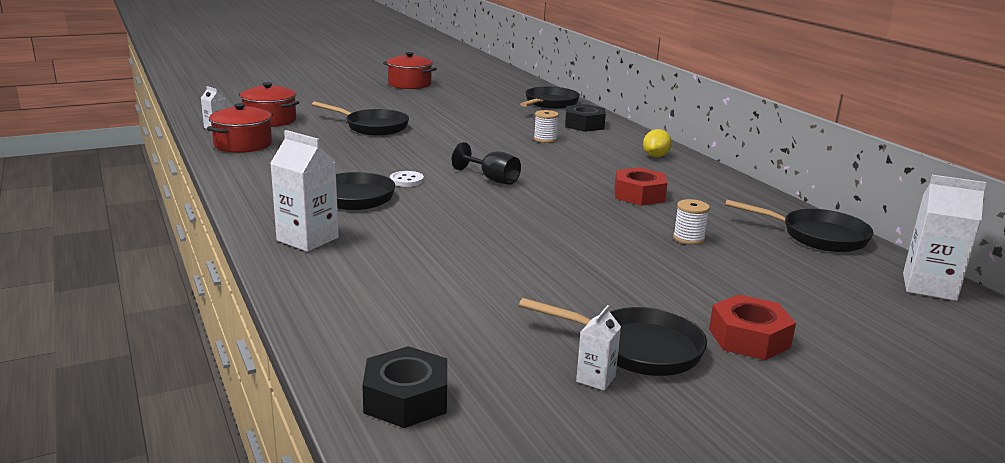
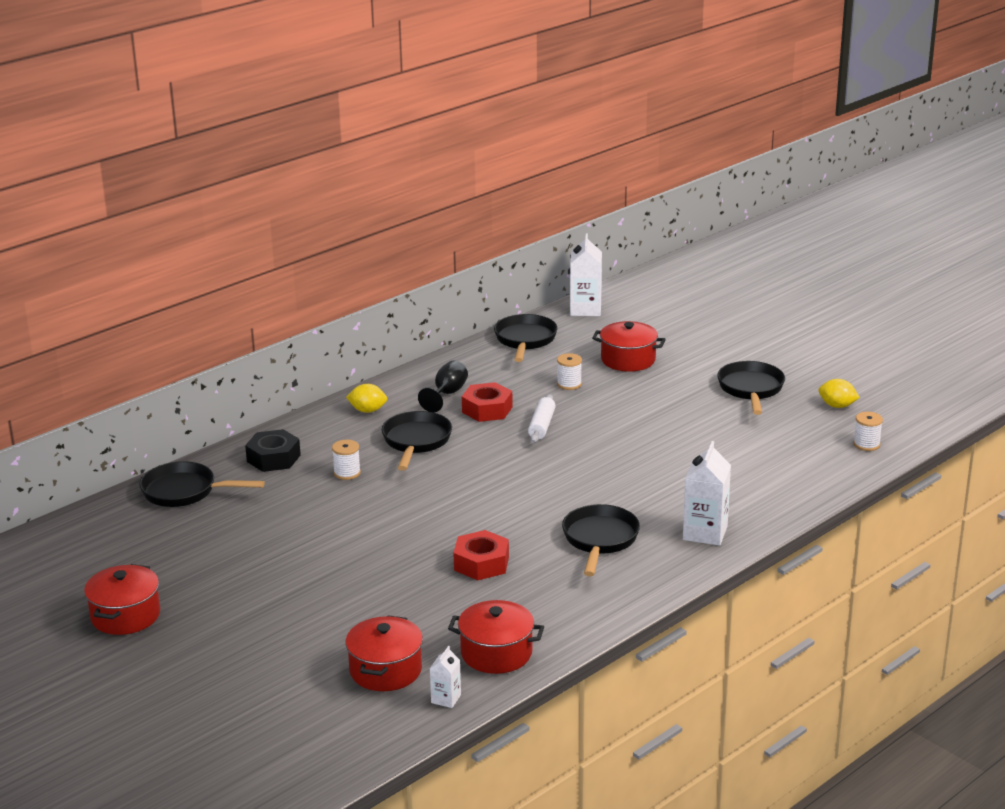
camera: 105 degrees left, 5 degrees up
black pan [312,101,409,136] -> black pan moved to [382,411,452,471]
black nut [362,346,447,428] -> white spool [853,412,883,451]
white button [390,171,424,187] -> none
black goblet [452,142,521,185] -> black goblet moved to [418,361,468,412]
white carton [576,305,621,391] -> none
red nut [709,294,796,360] -> red nut moved to [454,530,509,580]
none -> white rolling pin [528,394,556,443]
none -> red pot [592,321,666,372]
none -> yellow lemon [818,379,860,408]

